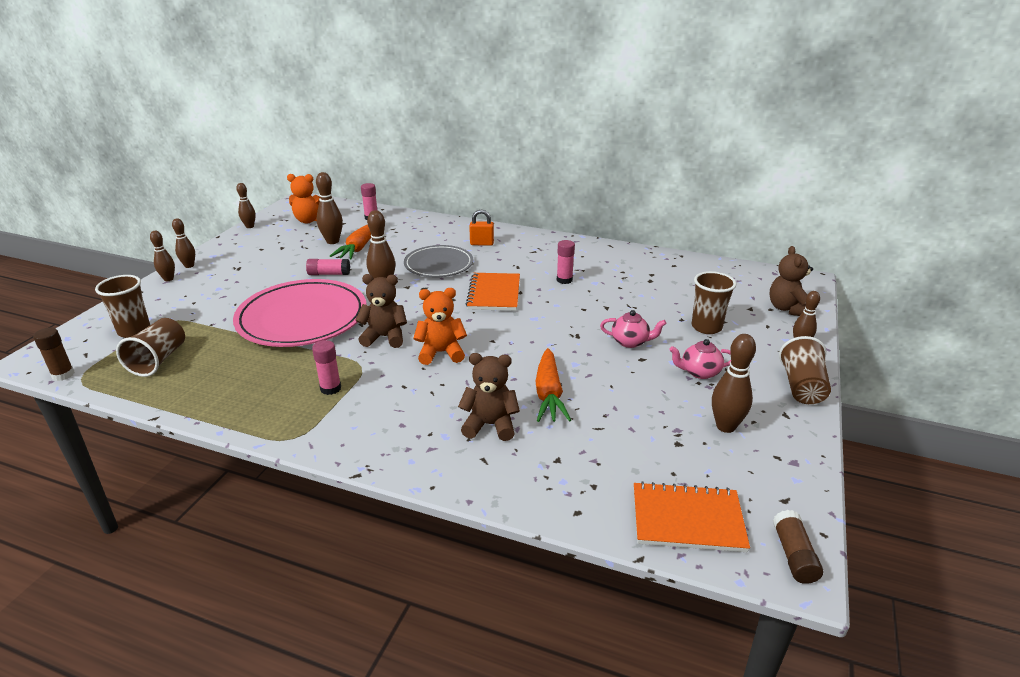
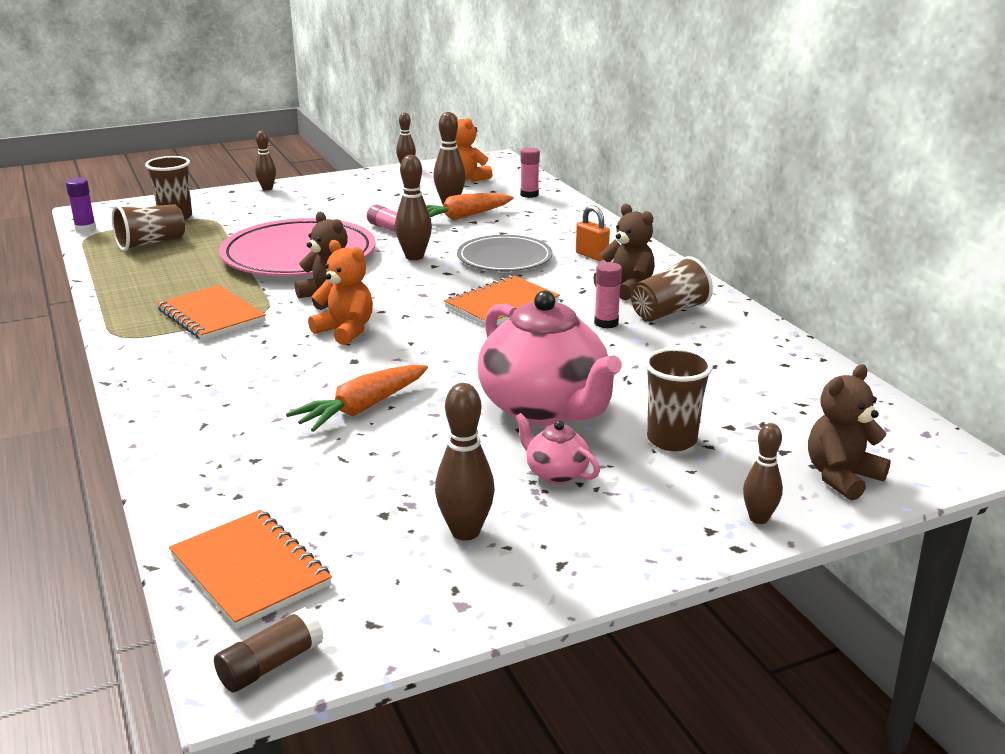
camera: 45 degrees right, 5 degrees down
brown glue stick [33,327,75,381] -> purple glue stick [66,178,96,232]
brown bowling pin [172,219,195,268] -> none
pink glue stick [312,340,341,395] -> orange notebook [157,285,266,340]
brown teddy bear [458,353,520,441] -> brown teddy bear moved to [593,204,655,300]
pink teapot [600,310,667,348] -> pink teapot [478,291,622,426], size x2.27
brown cup [779,336,831,404] -> brown cup moved to [631,256,713,321]

